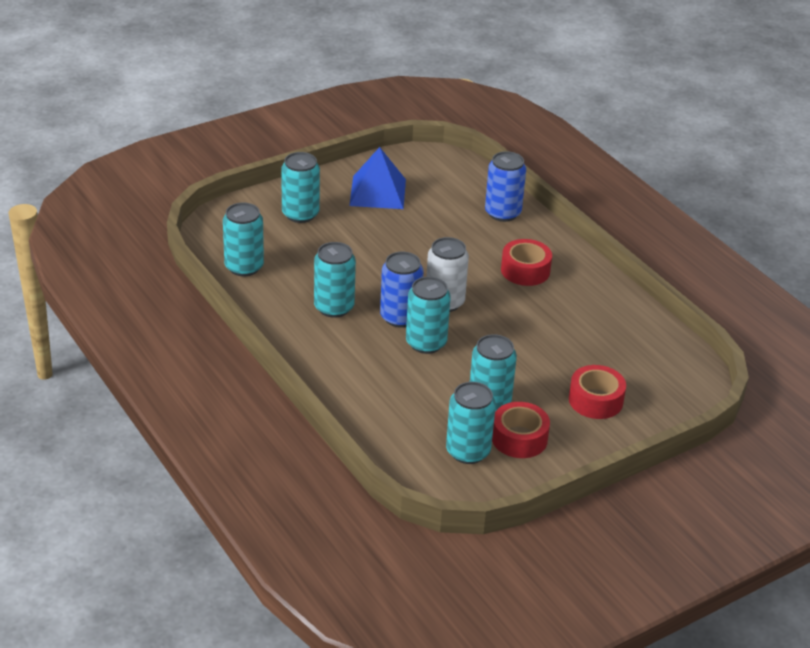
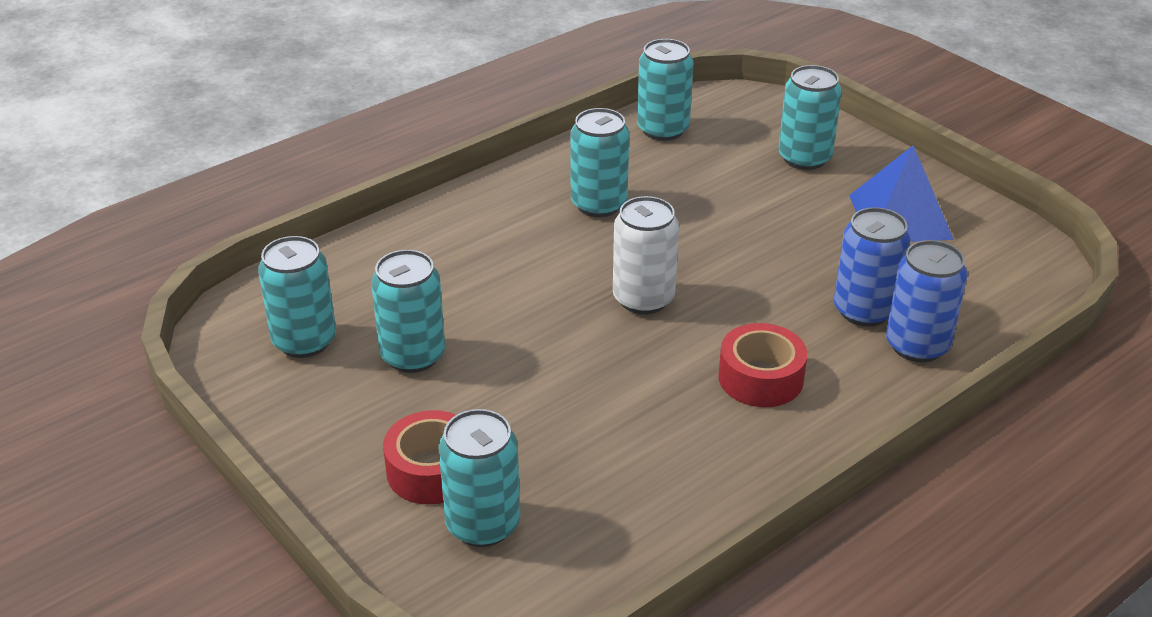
camera: 85 degrees right, 0 degrees up
blue can [380,252,424,328] -> blue can moved to [834,207,911,327]
turquoise can [406,277,451,354] -> turquoise can moved to [438,409,520,547]
red tape [492,402,550,458] -> none

